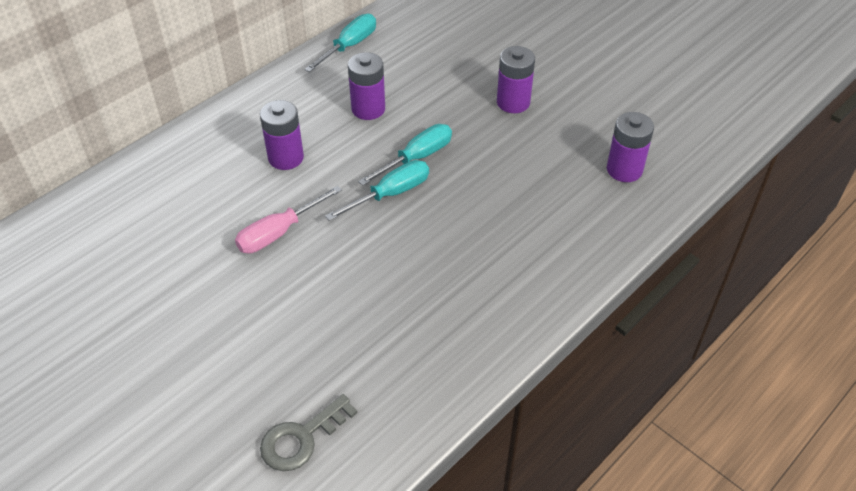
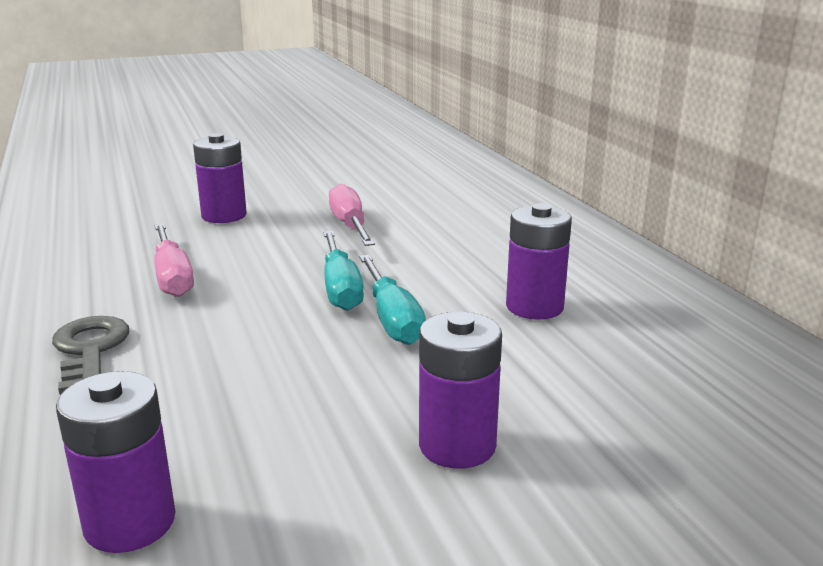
camera: 115 degrees right, 25 degrees down
purple battery [260,100,304,170] -> purple battery moved to [193,133,247,223]
grey key [260,394,358,471] -> grey key moved to [52,316,129,395]
turquoise screwdriver [305,14,376,72] -> none
none -> pink screwdriver [154,224,194,297]

